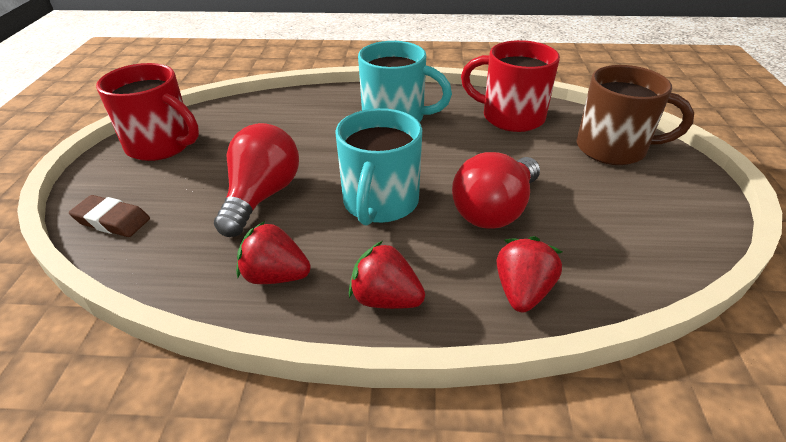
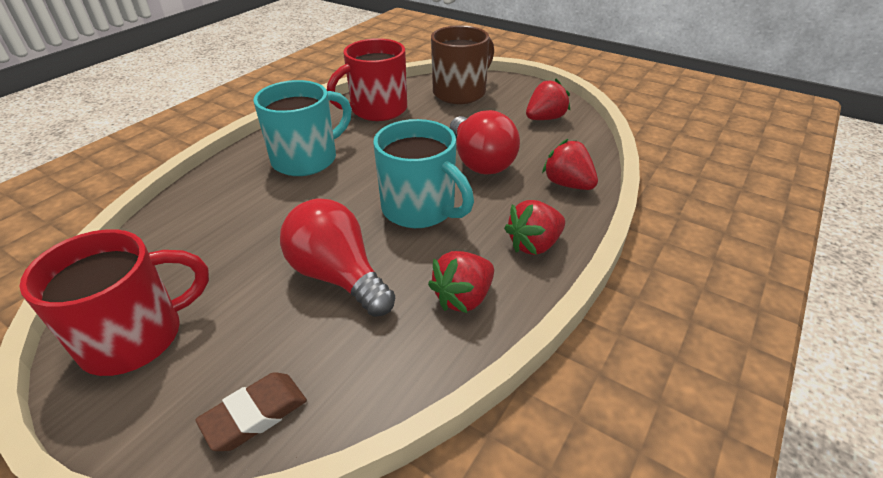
camera: 60 degrees left, 0 degrees up
none -> red strawberry [526,79,570,120]

